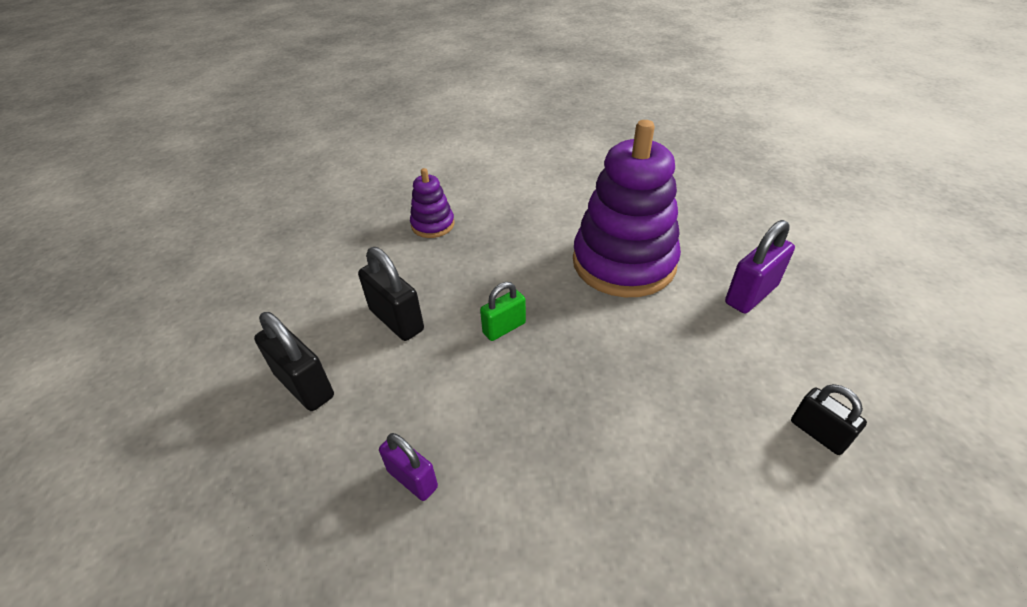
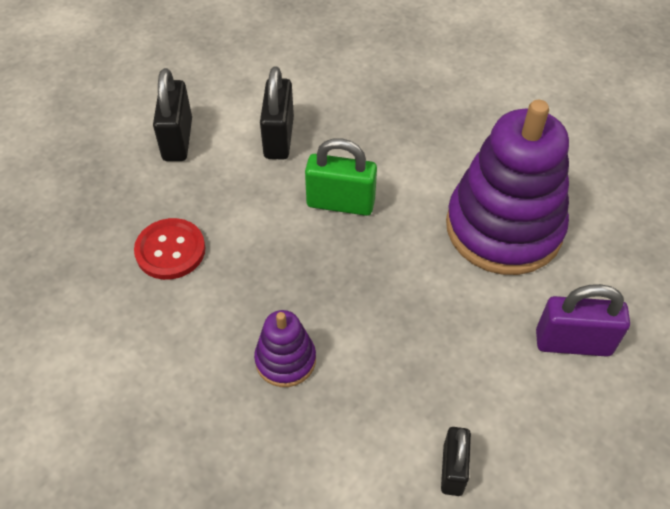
camera: 45 degrees right, 10 degrees up
purple padlock [379,433,438,501] -> red button [134,218,205,280]
purple stacking toy [410,168,455,238] -> purple stacking toy moved to [254,310,316,387]
green padlock [480,282,526,341] -> green padlock [305,138,377,216], size x1.52

